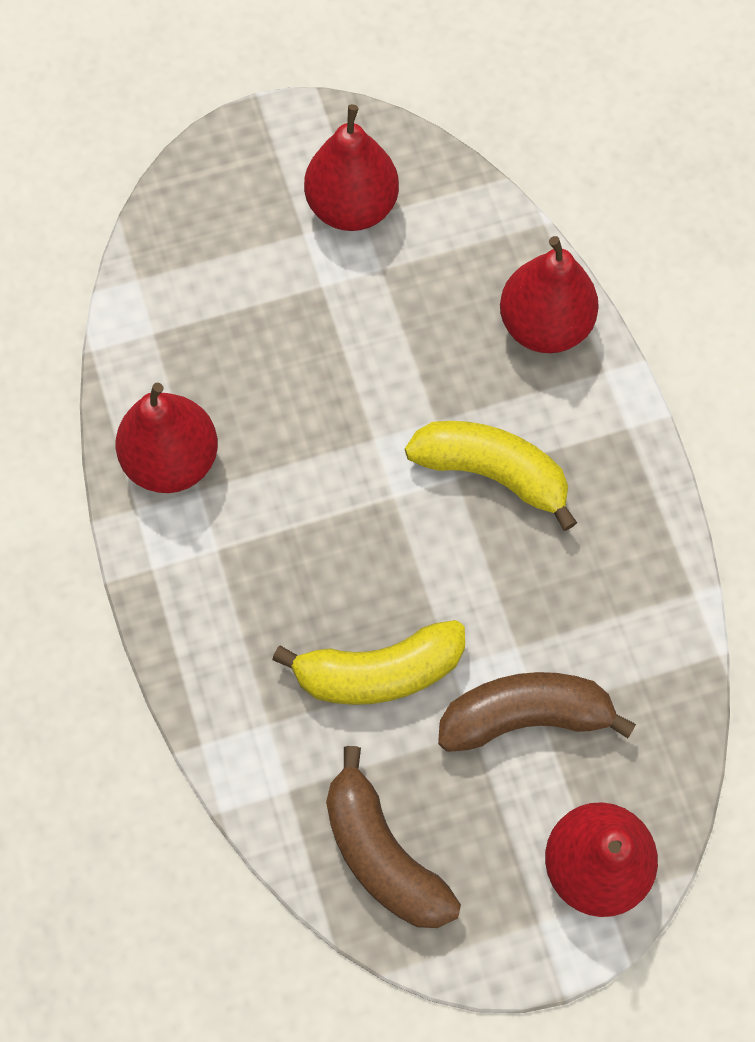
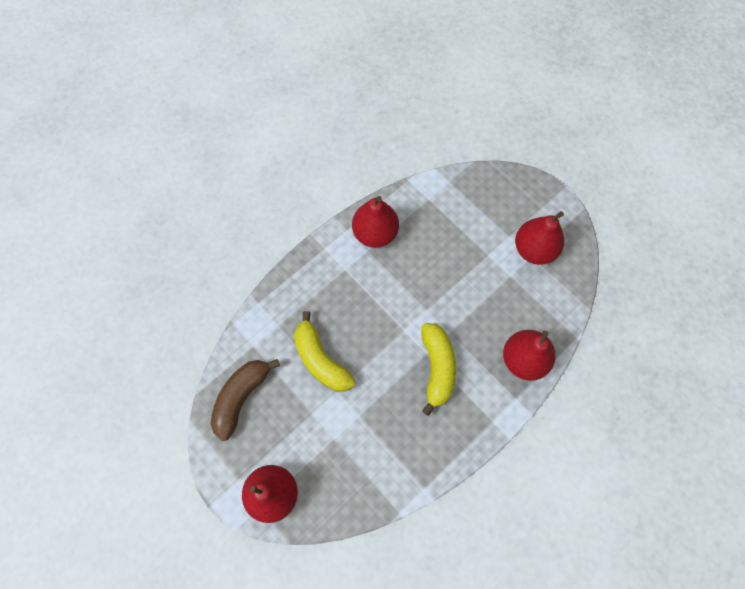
camera: 65 degrees right, 0 degrees up
brown banana [438,672,636,752] -> none

